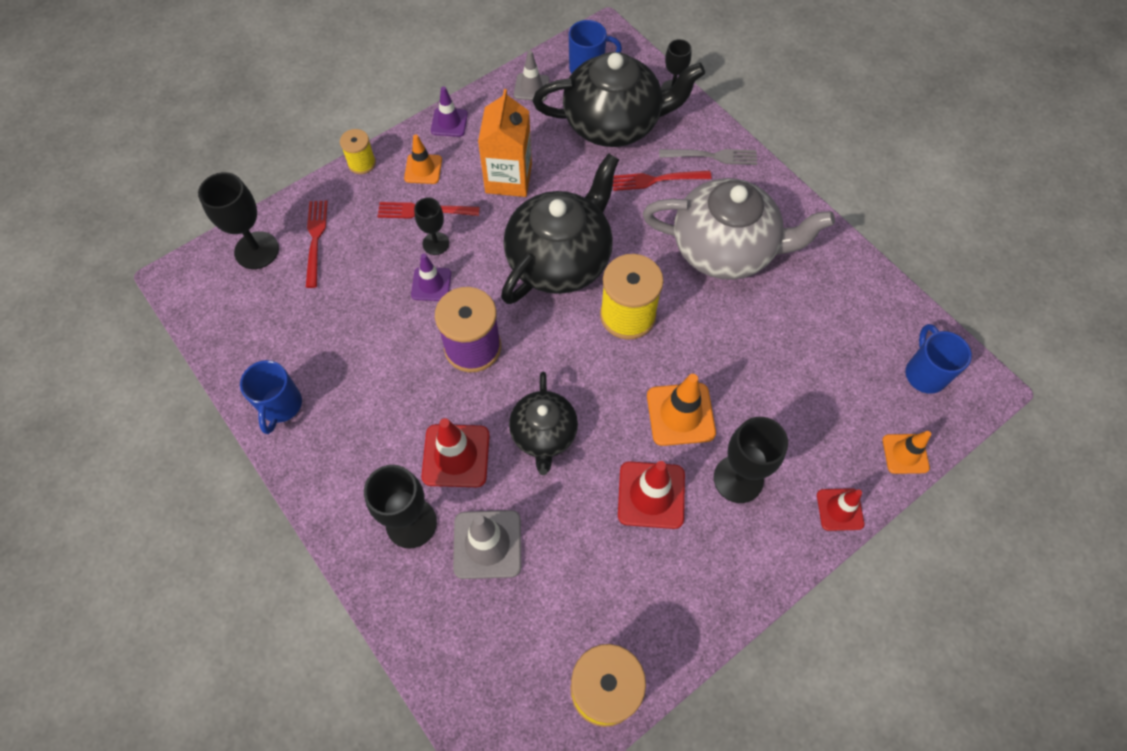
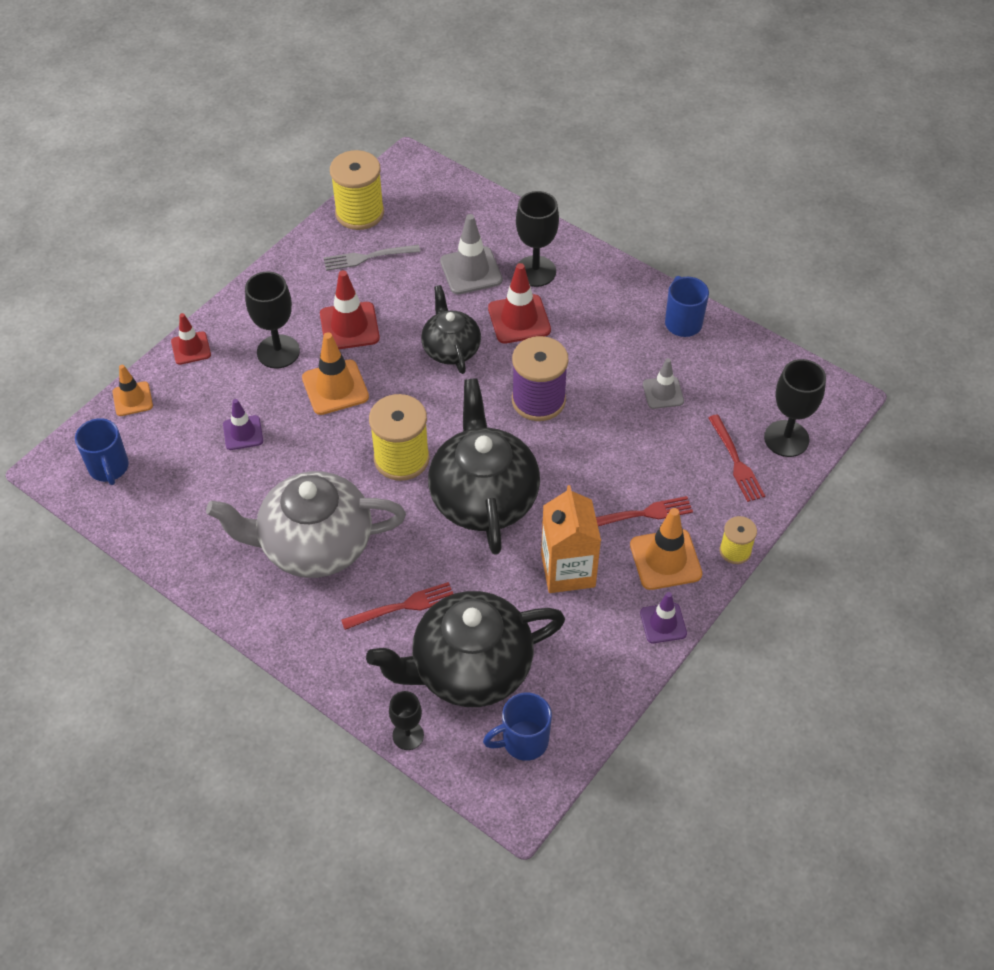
camera: 165 degrees right, 10 degrees down
orange traffic cone [404,134,442,184] -> orange traffic cone [630,508,702,590], size x1.56
purple traffic cone [411,254,451,301] -> purple traffic cone moved to [223,399,263,450]
black goblet [414,197,449,255] -> none
black teapot [501,153,619,304] -> black teapot turned 150 degrees clockwise [428,378,540,555]
grey traffic cone [514,50,549,101] -> grey traffic cone moved to [643,358,684,409]
grey fork [659,149,757,165] -> grey fork moved to [324,245,420,271]

